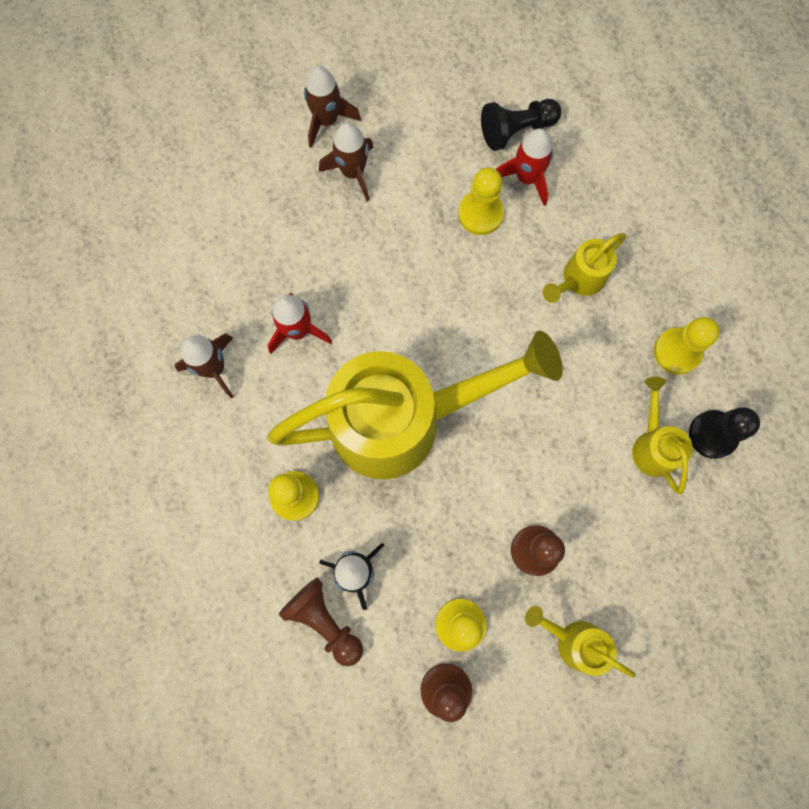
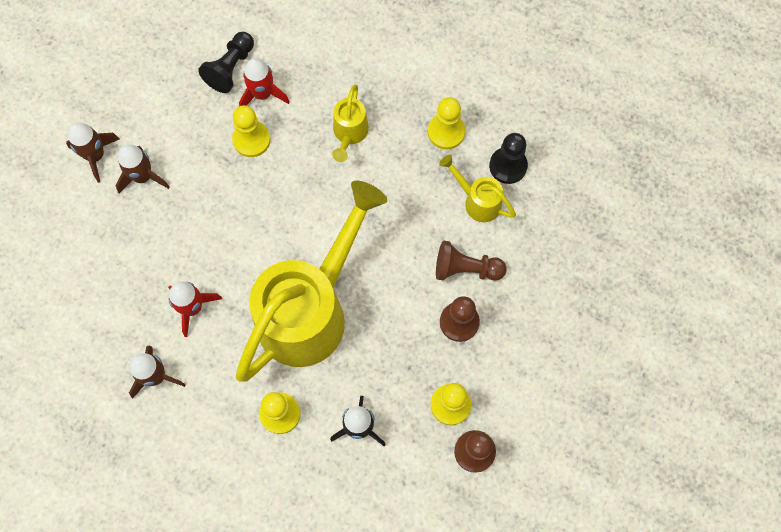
camera: 40 degrees left, 5 degrees down
brown pawn [279,578,363,666] -> brown pawn moved to [436,240,507,281]
yellow watering can [525,606,635,678] -> none

